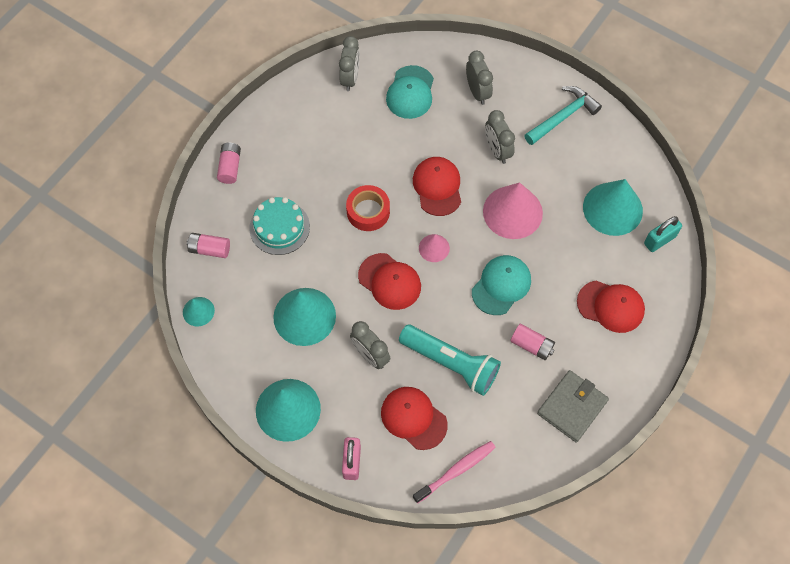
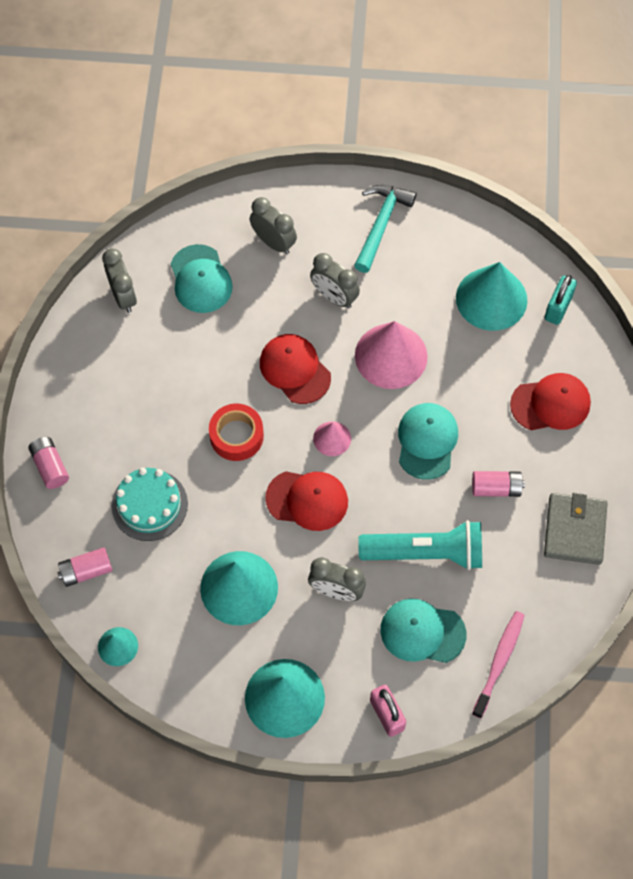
camera: 30 degrees left, 0 degrees up
red cap [381,387,448,450] -> turquoise cap [380,599,466,663]

